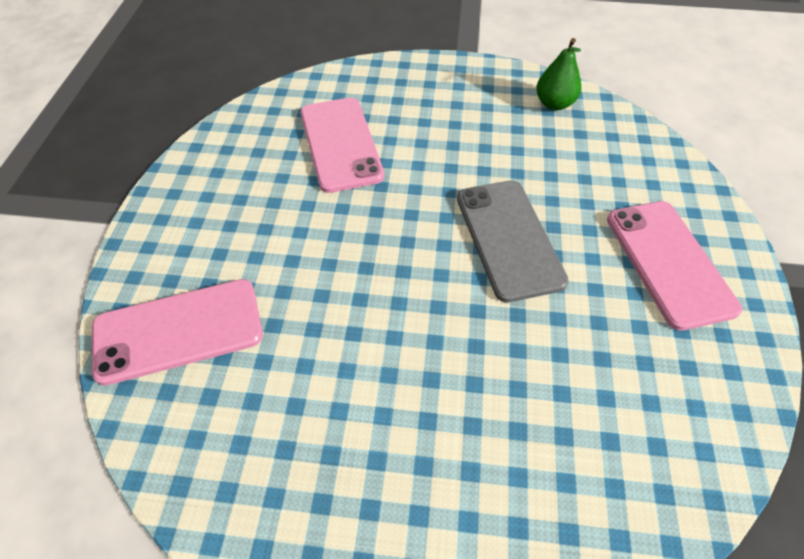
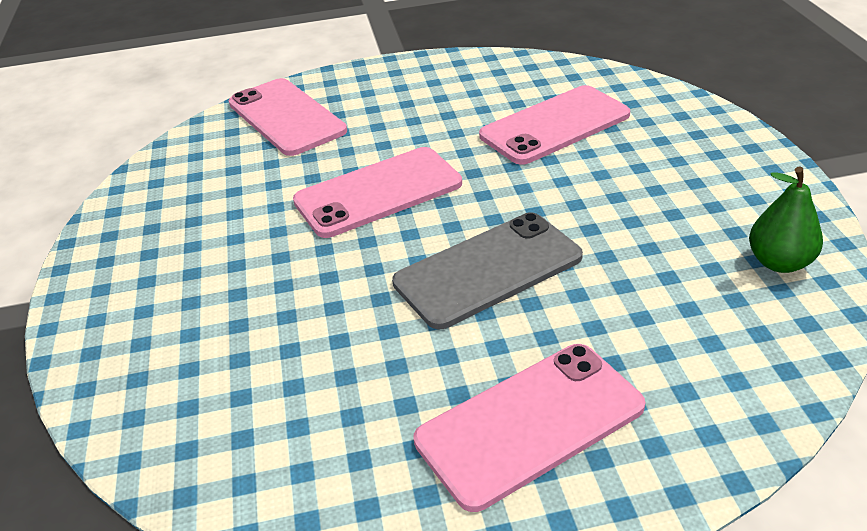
camera: 75 degrees right, 15 degrees down
none -> pink phone [293,147,462,238]

